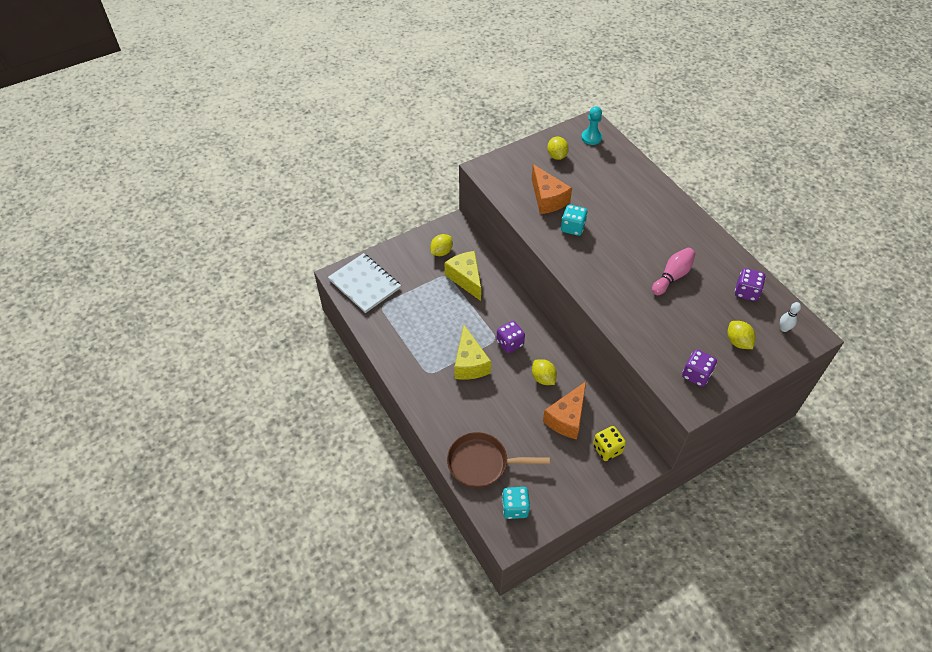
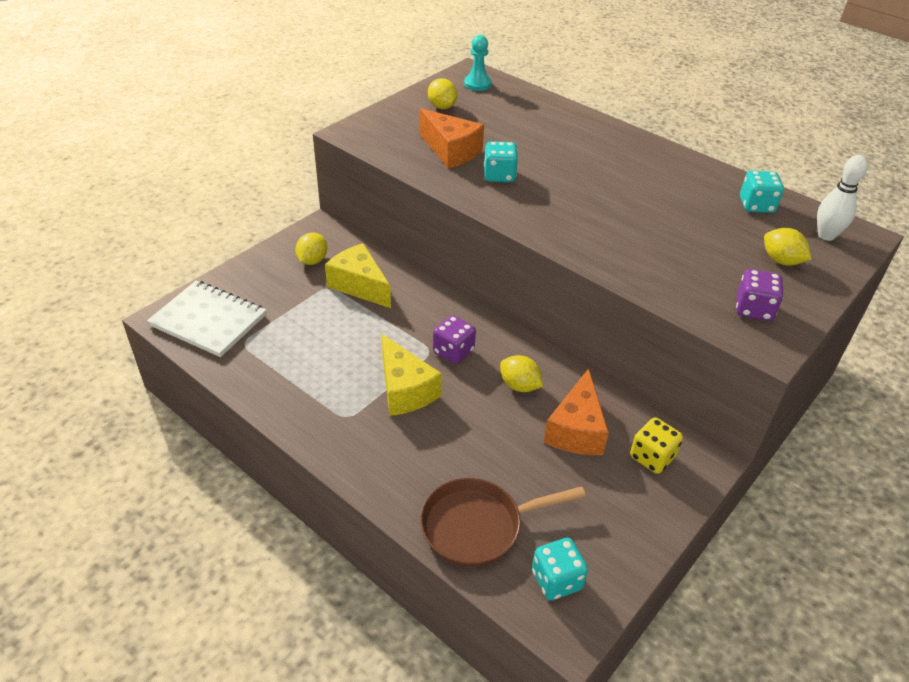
camera: 20 degrees left, 10 degrees down
pink bowling pin [652,248,695,295] -> none
purple dice [735,268,765,301] -> turquoise dice [740,171,784,213]
white bowling pin [780,302,801,332] -> white bowling pin [817,155,868,241], size x1.58

